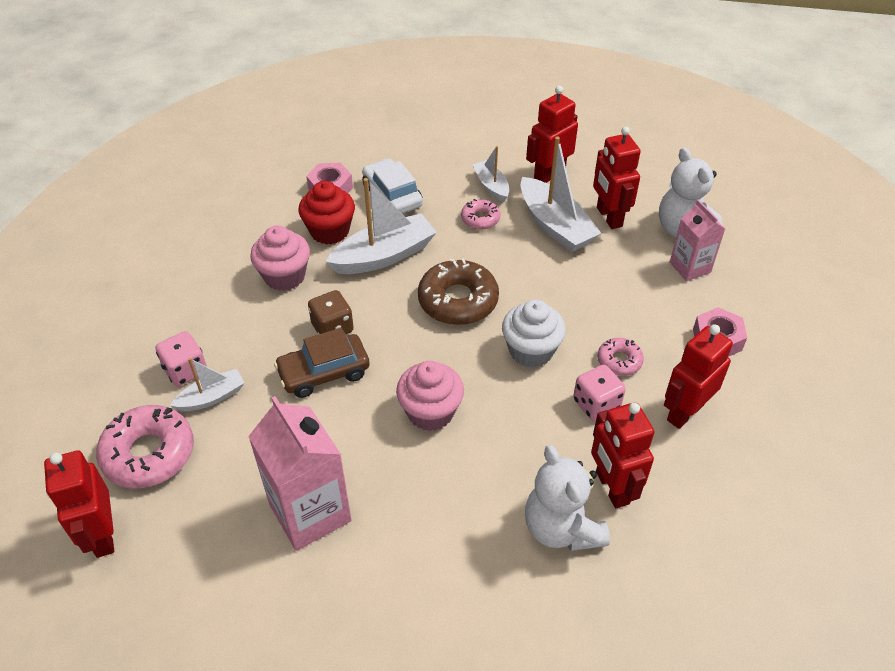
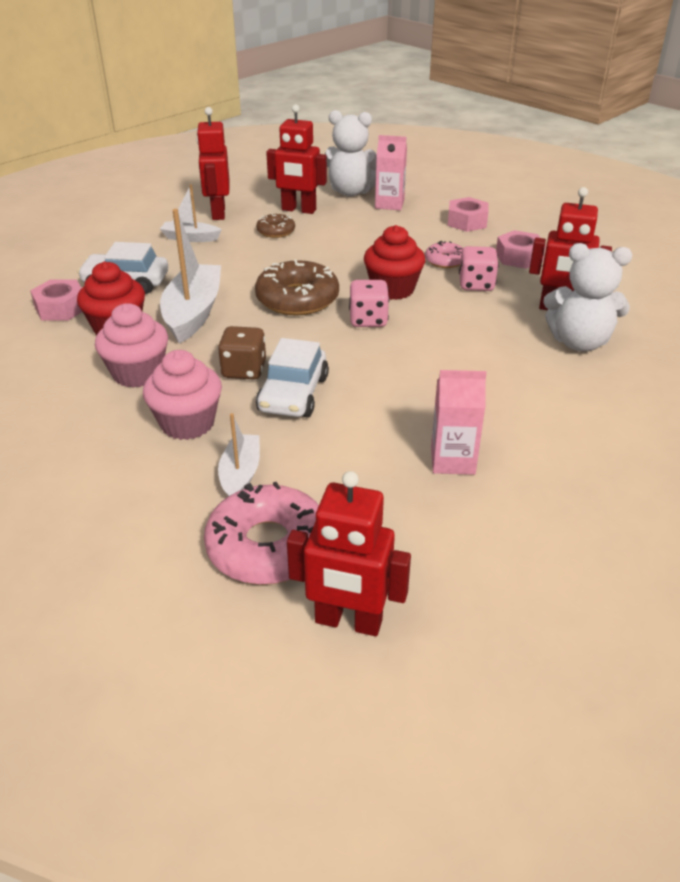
camera: 55 degrees left, 10 degrees down
pink dice [156,331,207,386] -> pink dice moved to [349,280,389,327]
pink carton [248,396,352,551] -> pink carton [431,370,487,475], size x0.61
brown car [274,328,370,398] -> white car [256,338,329,417]
pink cupcake [396,361,464,431] -> pink cupcake moved to [143,350,222,440]
pink donut [461,199,501,230] -> none
white cupcake [502,299,566,368] -> red cupcake [364,225,425,300]
white boat [521,137,601,252] -> brown donut [256,214,295,238]
red robot [664,324,733,429] -> pink nut [496,230,546,269]

